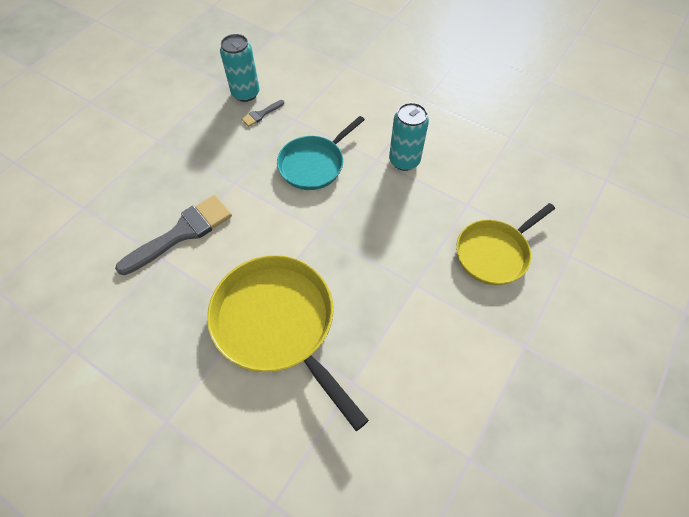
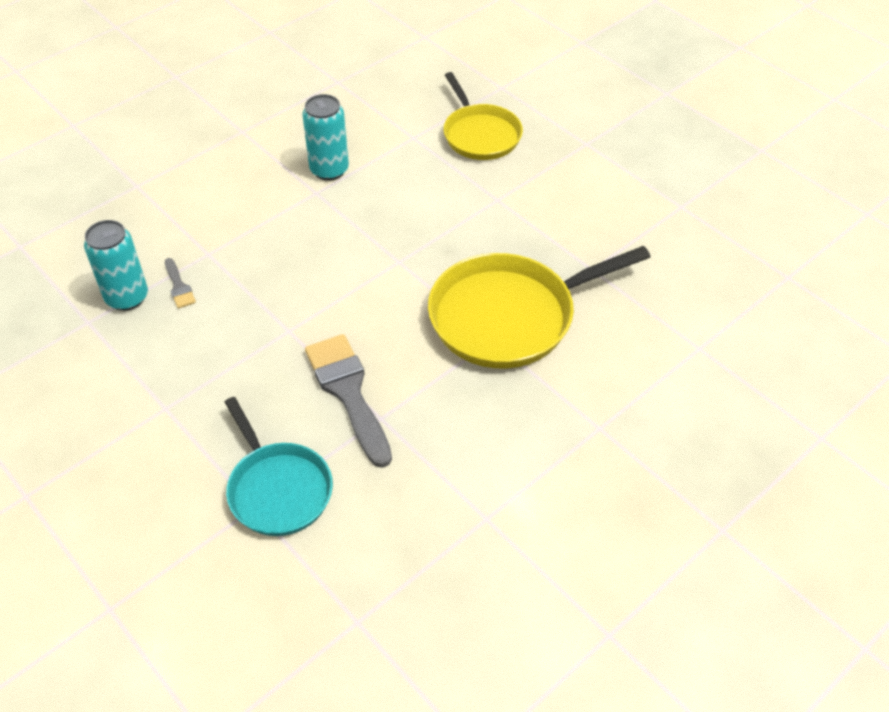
camera: 75 degrees left, 10 degrees down
turquoise pan [277,116,365,190] -> turquoise pan moved to [225,397,333,536]

